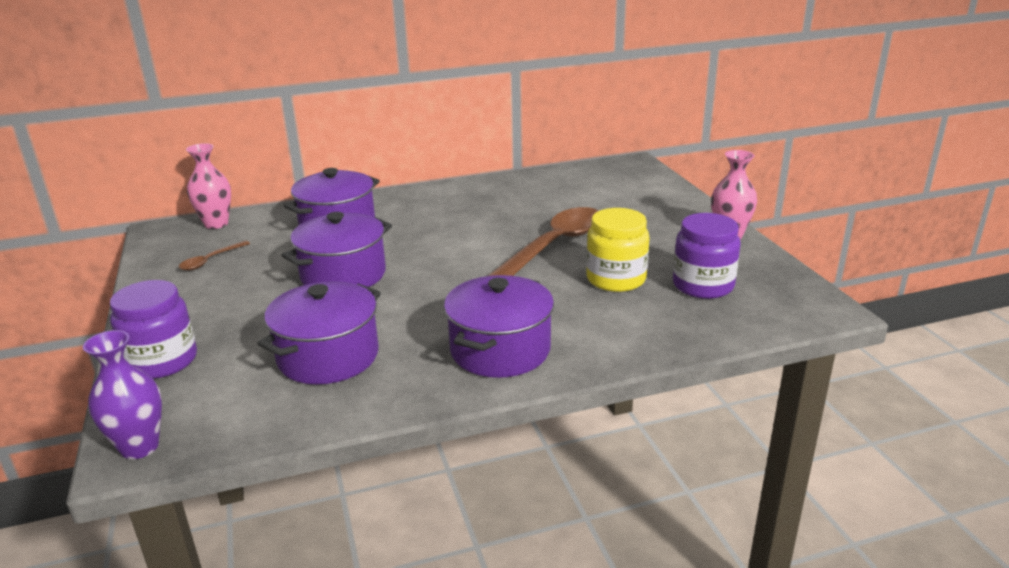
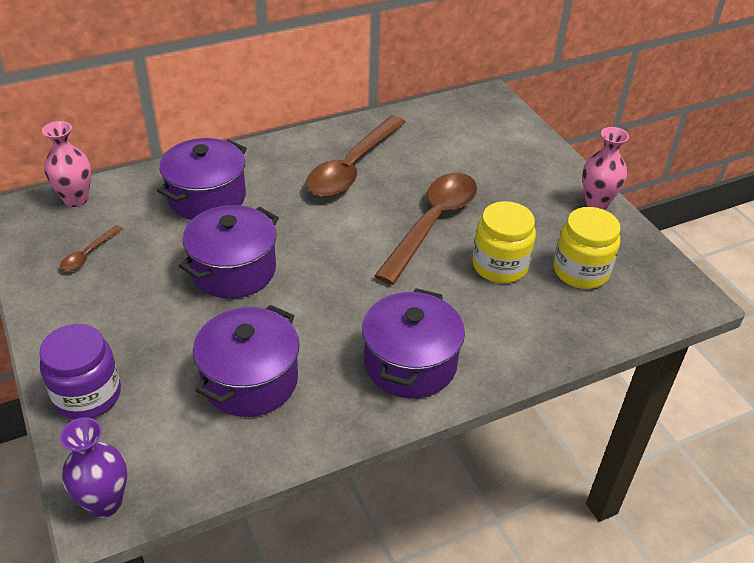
camera: 10 degrees left, 15 degrees up
purple jar [673,213,741,299] -> yellow jar [554,207,621,289]
none -> brown spoon [306,115,406,197]

